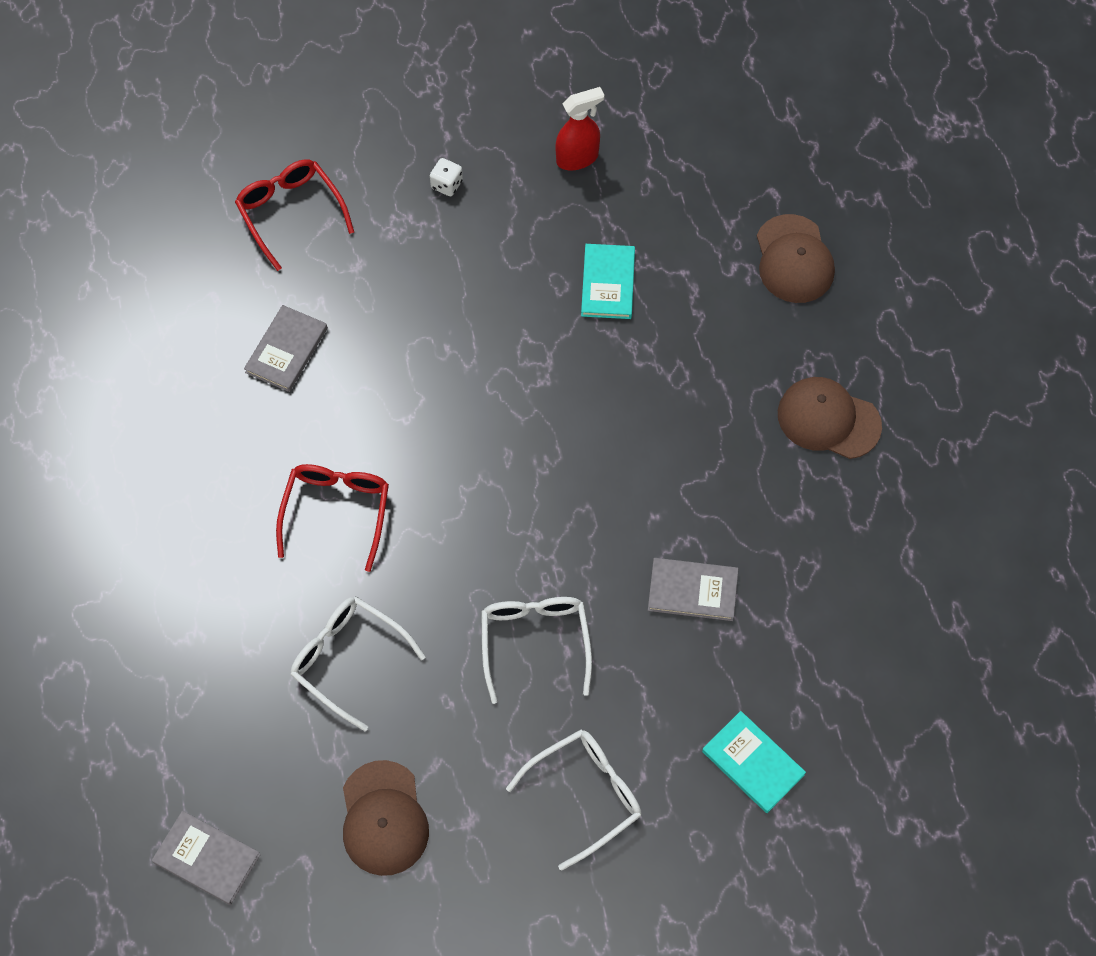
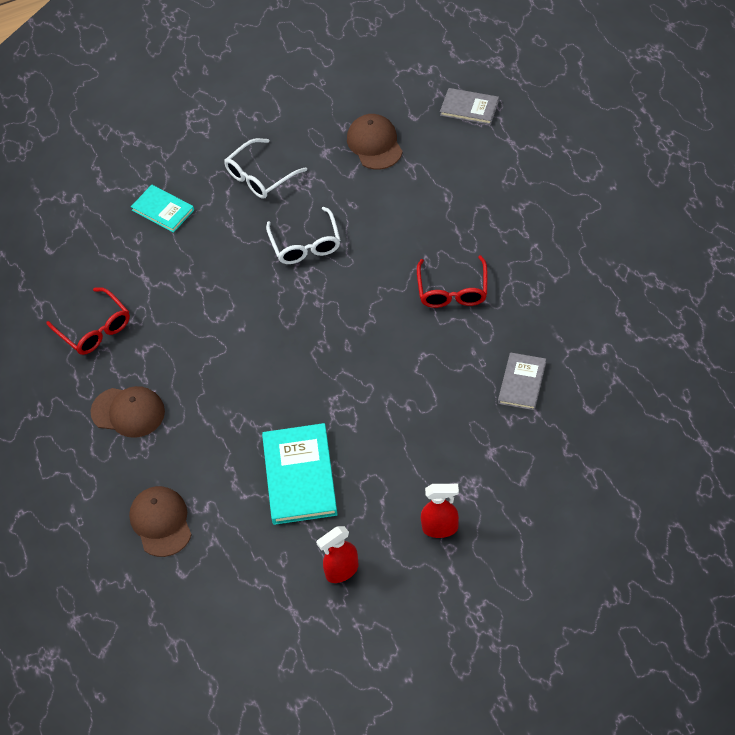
camera: 175 degrees right, 10 degrees down
red glasses [235,159,354,271] -> red glasses moved to [46,287,130,355]
white glasses [290,596,426,731] -> none
white dice [430,158,463,196] -> red spray bottle [421,484,459,538]
turquoise book [581,244,635,319] -> turquoise book [262,423,338,525], size x1.69
grey book [648,558,738,621] -> none

